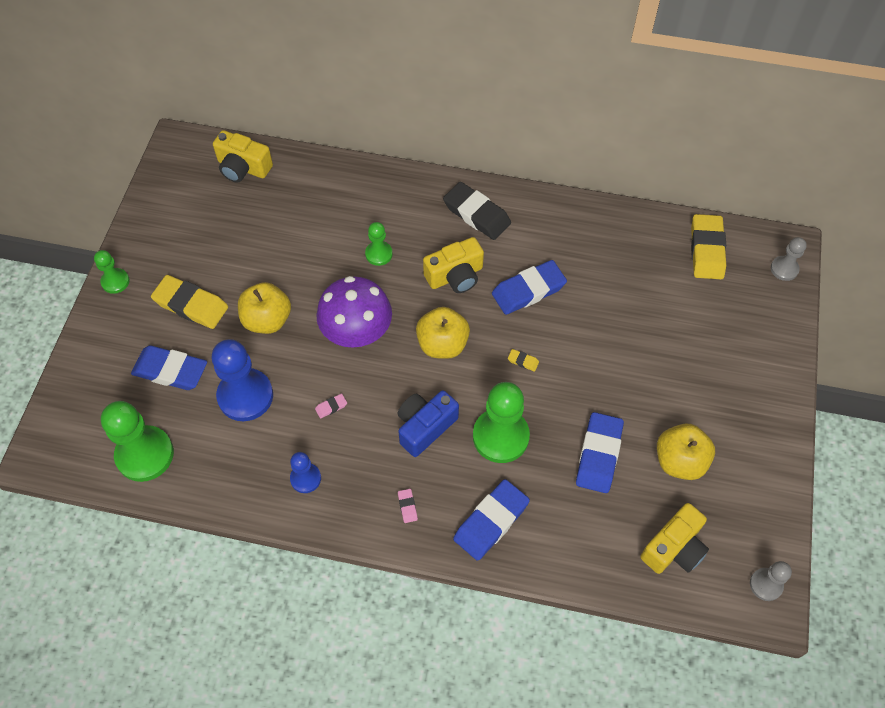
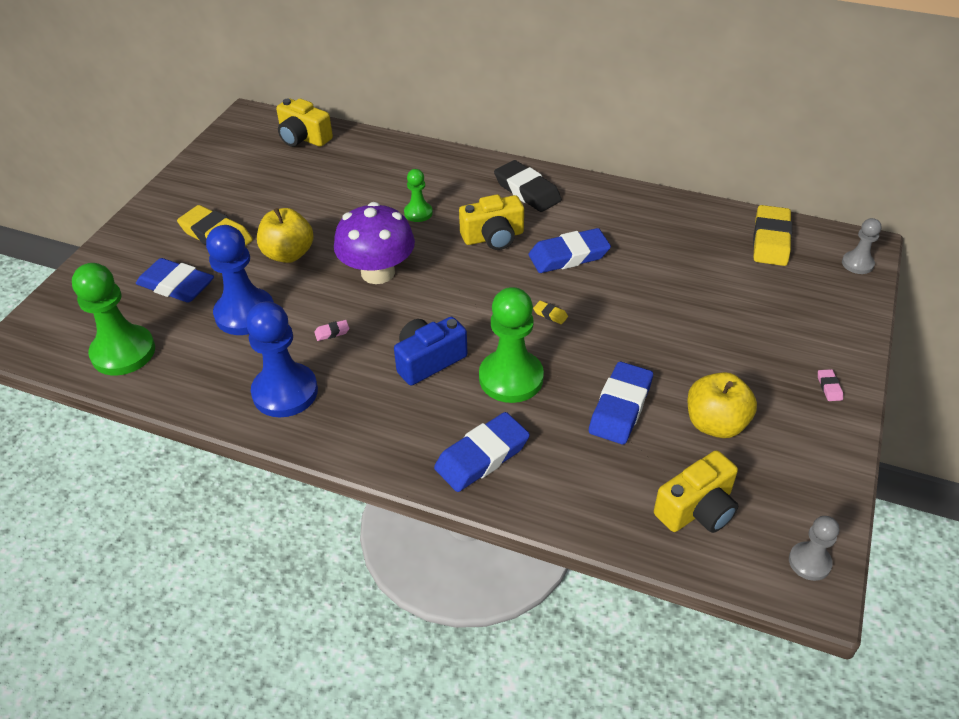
camera: 10 degrees right, 15 degrees down
green pawn [94,250,130,294] -> none
blue pawn [290,452,321,493] -> blue pawn [246,301,318,417], size x1.88
pink eraser [398,489,418,523] -> pink eraser moved to [818,369,843,401]
yellow apple [416,307,470,359] -> none

